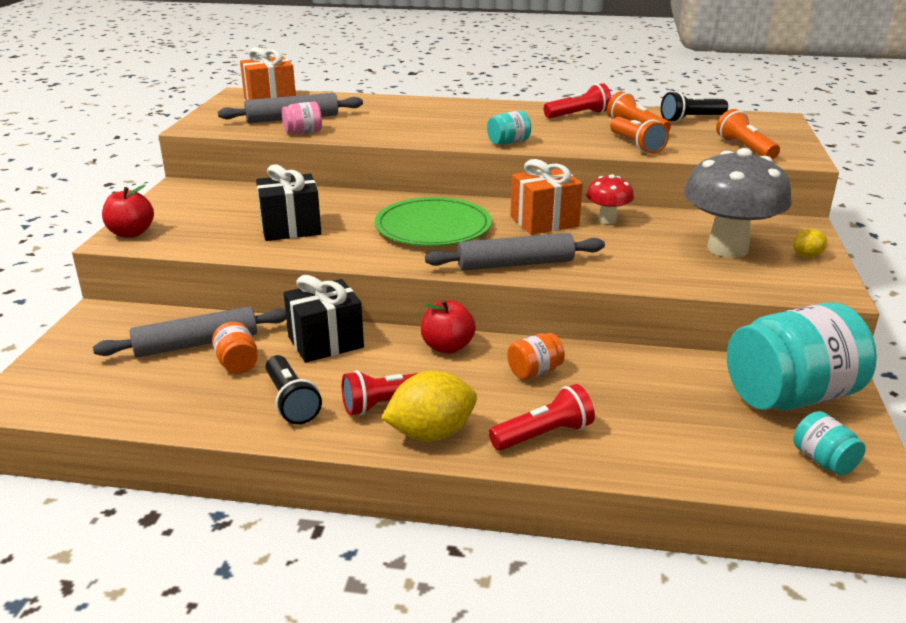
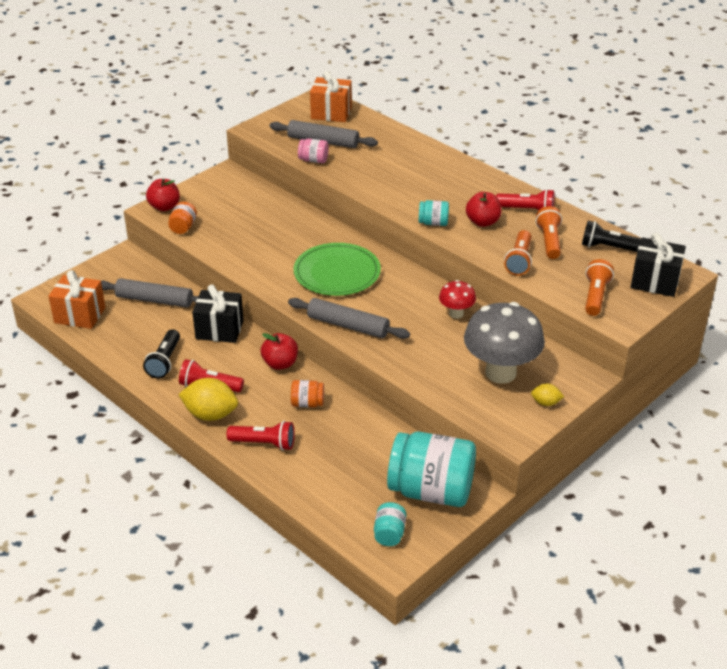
camera: 35 degrees right, 10 degrees up
orange jar [212,322,258,374] -> orange jar moved to [168,202,197,234]
black gift [256,164,321,241] -> black gift moved to [631,233,686,297]
orange gift [511,159,583,235] -> orange gift moved to [48,270,106,329]
none -> red apple [466,192,502,227]

